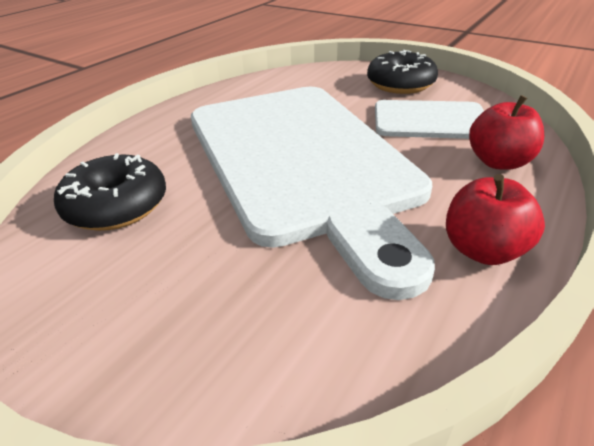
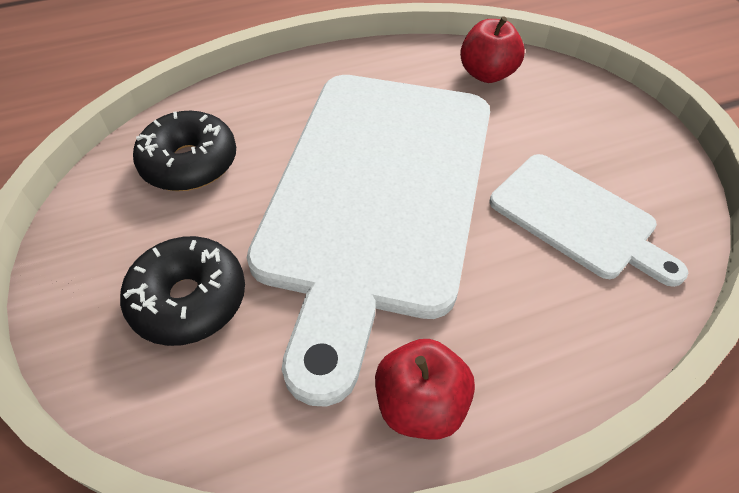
camera: 35 degrees right, 15 degrees up
black donut [367,50,438,94] -> black donut moved to [120,236,245,346]
red apple [469,95,544,170] -> red apple moved to [460,16,525,83]

